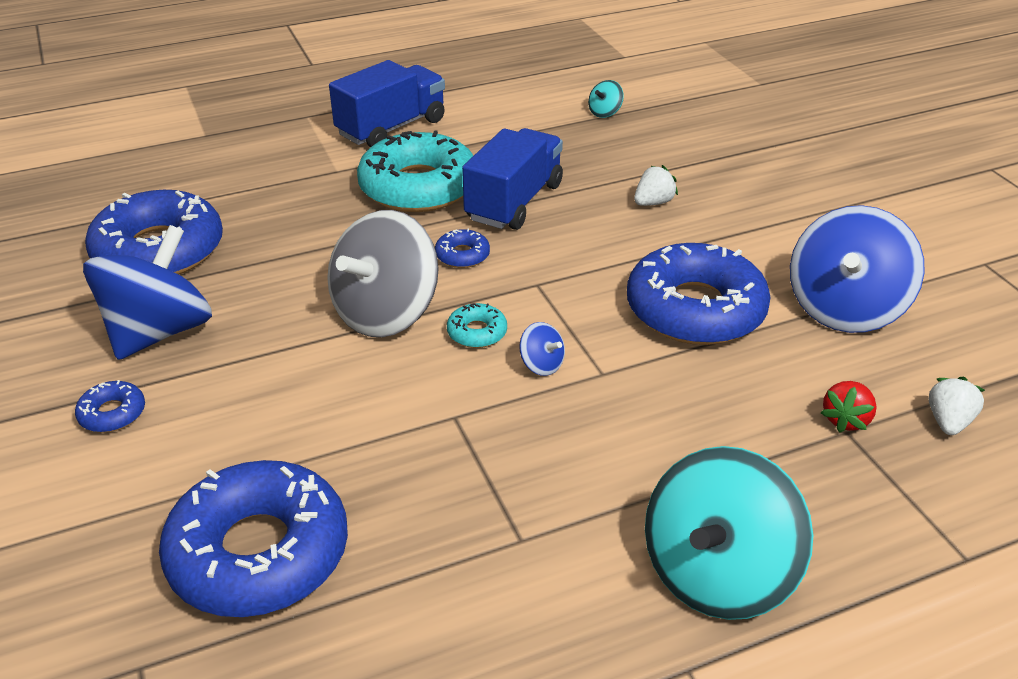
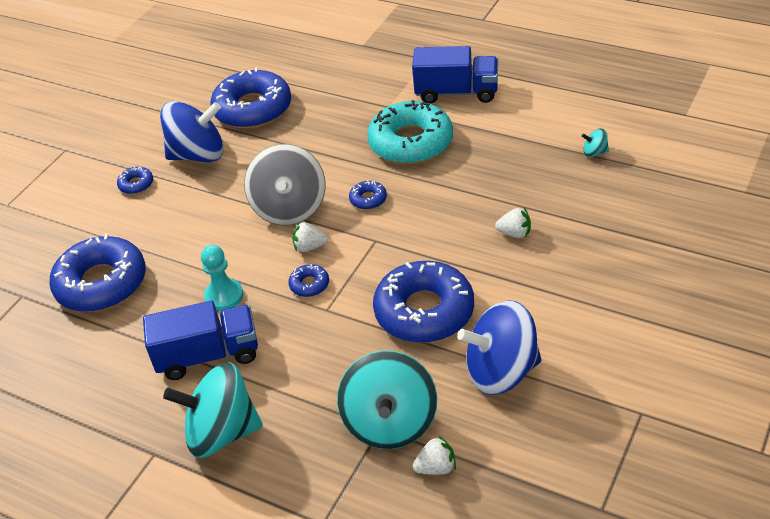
camera: 55 degrees right, 5 degrees up
grey spinning top [327,210,439,337] -> grey spinning top turned 90 degrees counterclockwise [244,144,326,225]
turquoise donut [447,303,507,348] -> white strawberry [292,222,328,252]
blue truck [462,128,563,230] -> blue truck moved to [143,301,258,380]
blue spinning top [520,322,565,376] -> blue donut [288,264,329,297]
red strawberry [821,381,877,433] -> turquoise spinning top [337,350,437,449]
none -> turquoise pawn [201,245,243,311]

